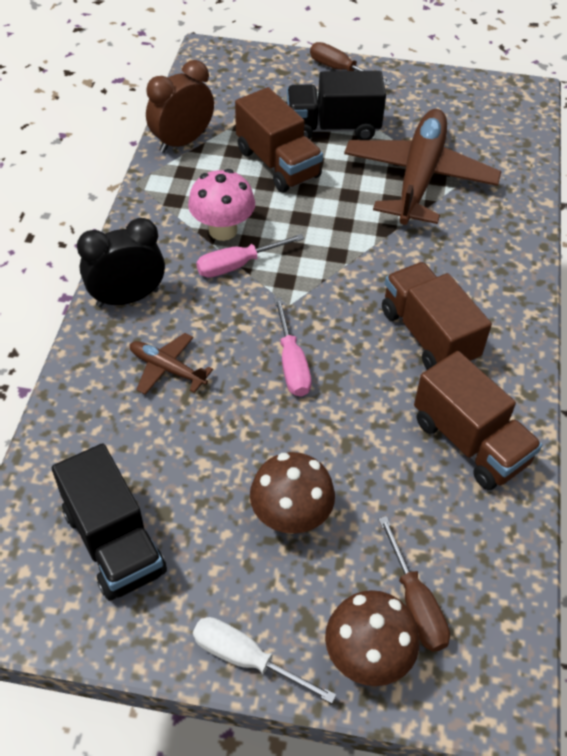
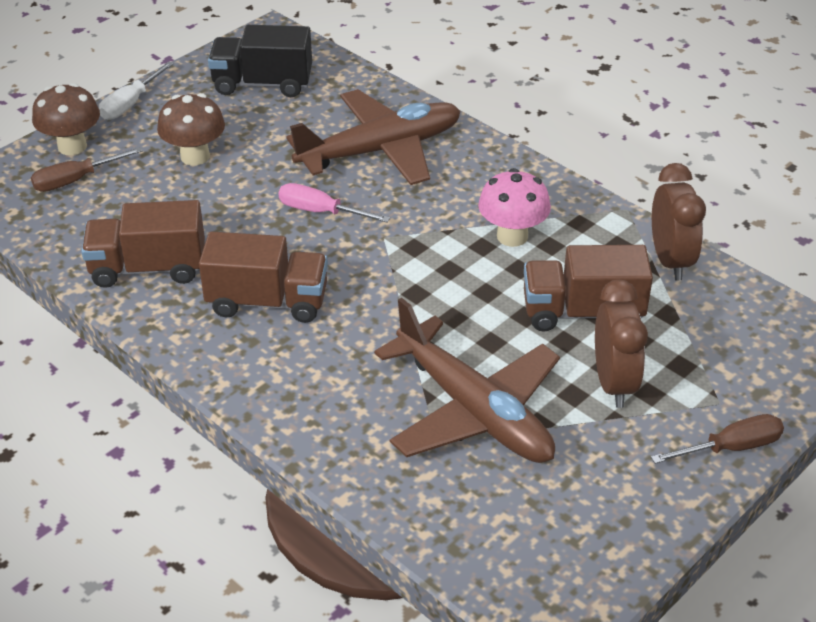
camera: 125 degrees right, 10 degrees down
black clock [77,218,165,307] -> none
brown plane [130,333,213,395] -> brown plane [287,89,461,185], size x2.20
white screwdriver [193,617,336,704] -> white screwdriver turned 150 degrees clockwise [99,61,174,120]
pink screwdriver [196,234,304,278] -> none
black truck [287,71,386,140] -> brown clock [595,280,648,408]
brown screwdriver [378,516,450,652] -> brown screwdriver turned 45 degrees counterclockwise [31,147,143,192]

